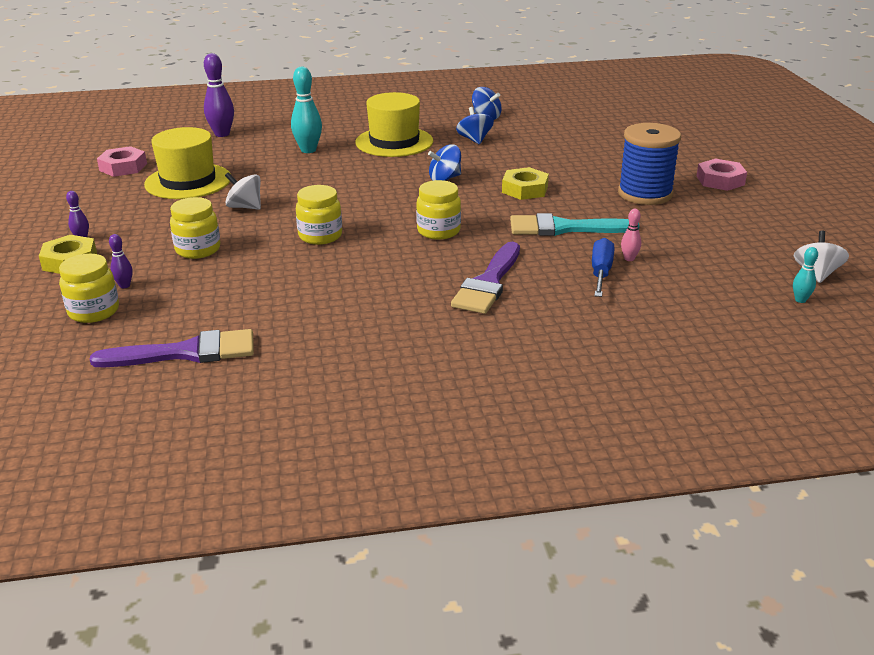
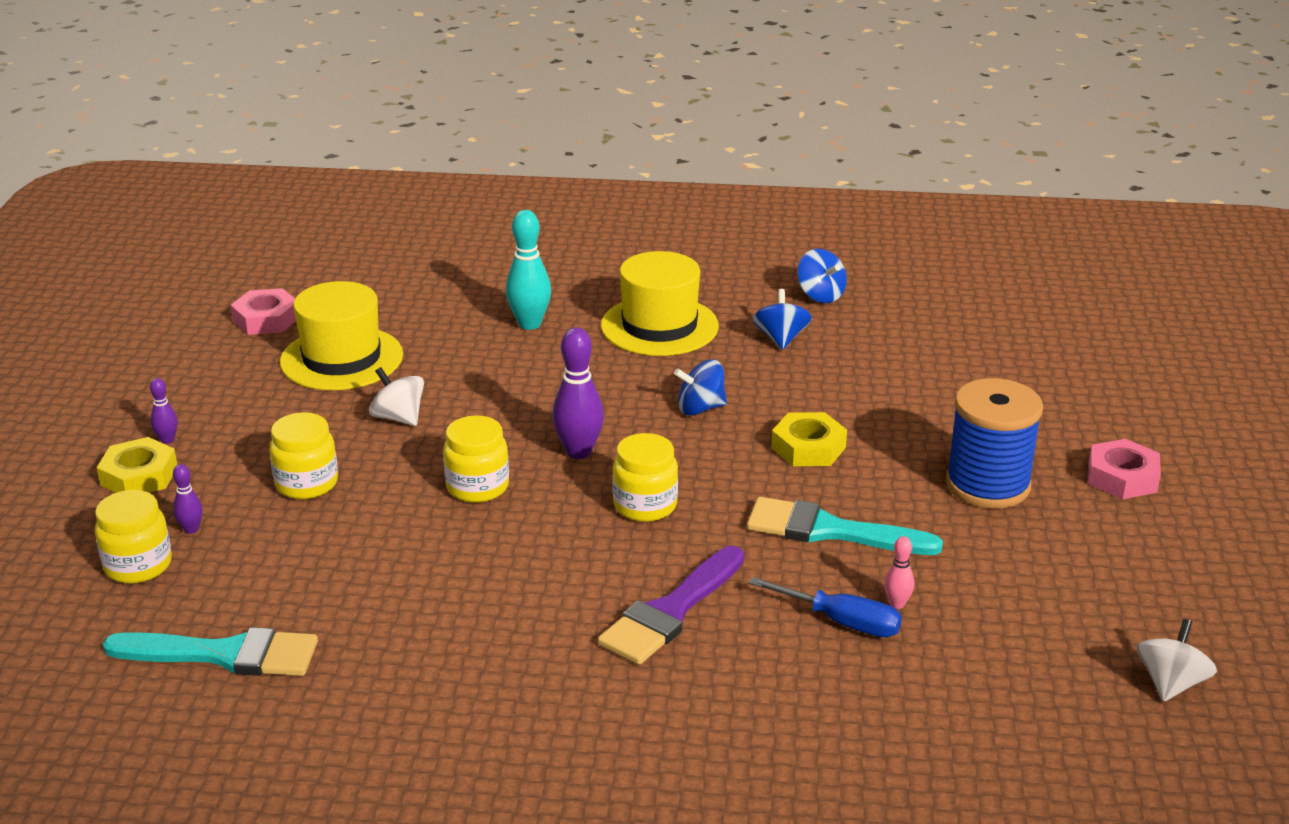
camera: 15 degrees right, 0 degrees up
purple brush [90,329,254,367] -> turquoise brush [103,627,318,676]
purple bowling pin [204,53,234,137] -> purple bowling pin moved to [552,327,604,459]
blue screwdriver [592,238,614,297] -> blue screwdriver turned 90 degrees clockwise [749,577,902,637]
turquoise bowling pin [793,247,818,303] -> none

